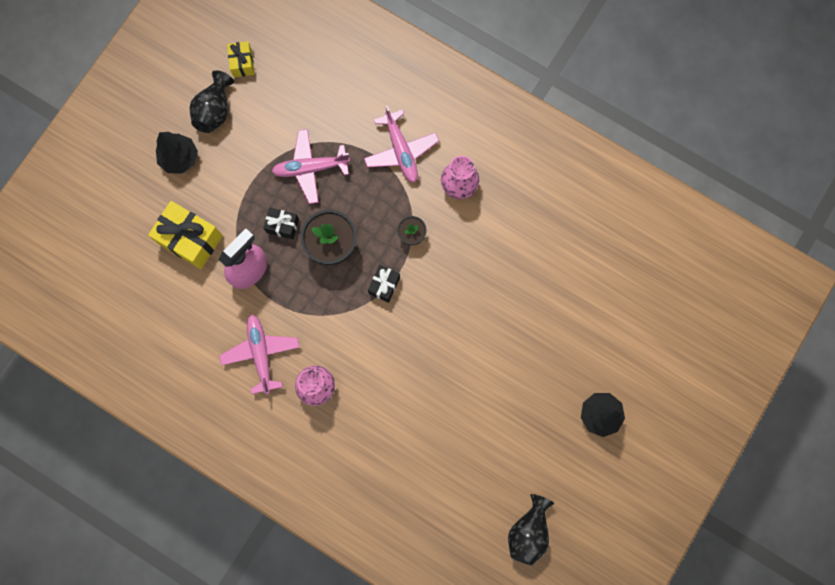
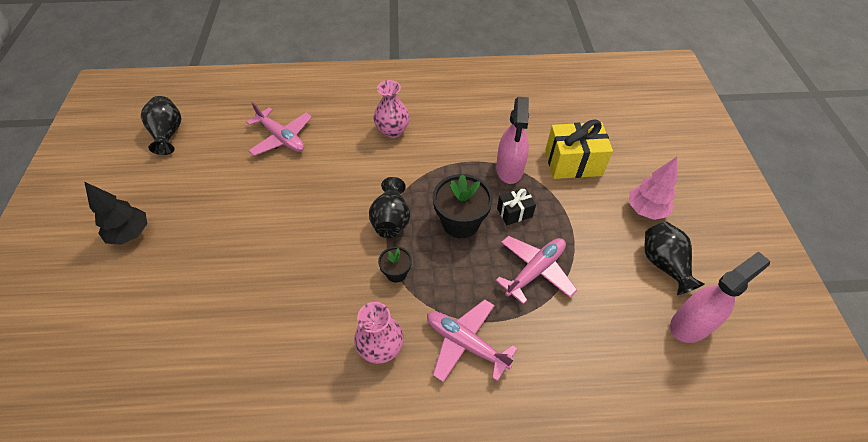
camera: 145 degrees right, 25 degrees down
black tree [156,132,198,174] -> pink tree [629,157,677,220]
pink plane [219,315,300,394] -> pink plane moved to [246,102,312,156]
yellow gift [227,41,254,77] -> pink spray bottle [670,251,770,343]
black gift [368,265,400,303] -> black vase [369,177,410,238]

